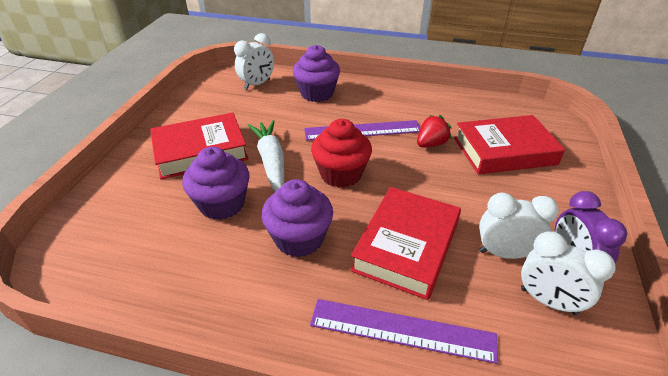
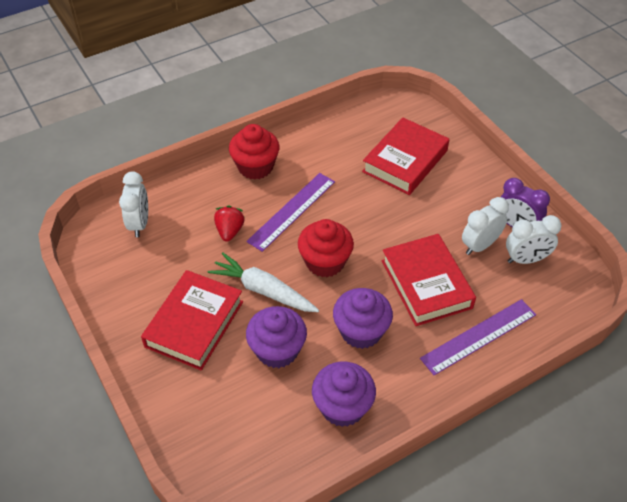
camera: 45 degrees left, 10 degrees up
purple cupcake [293,45,340,102] -> purple cupcake moved to [312,362,376,427]
red strawberry [417,115,452,147] -> red strawberry moved to [214,205,245,242]
none -> red cupcake [229,124,279,180]

